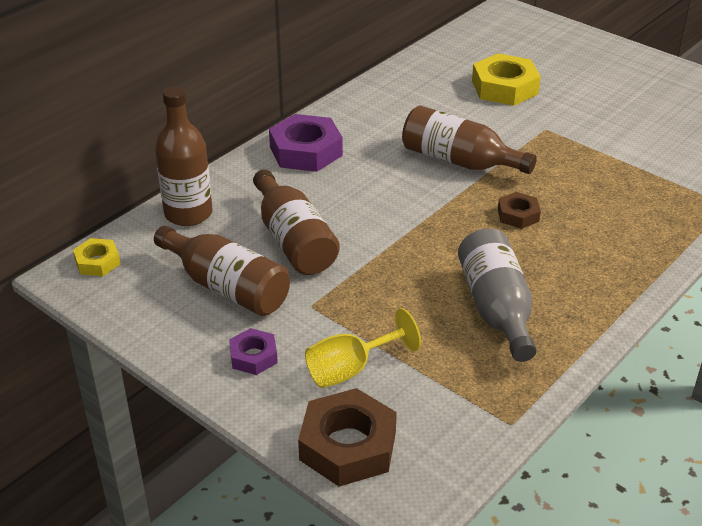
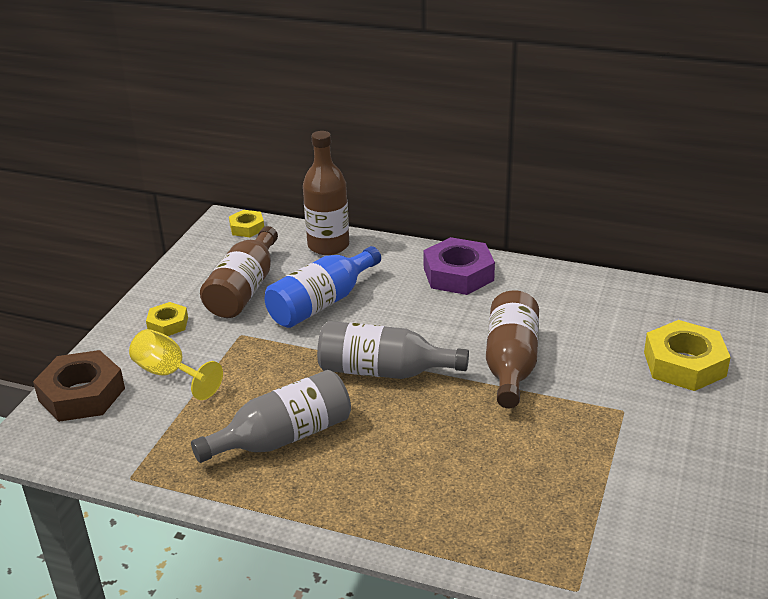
camera: 70 degrees right, 5 degrees down
purple nut [229,328,278,375] -> yellow nut [146,302,188,336]
brown bottle [253,169,340,275] -> blue bottle [264,246,381,328]
brown nut [498,192,541,229] -> none
none -> grey bottle [317,321,469,379]

